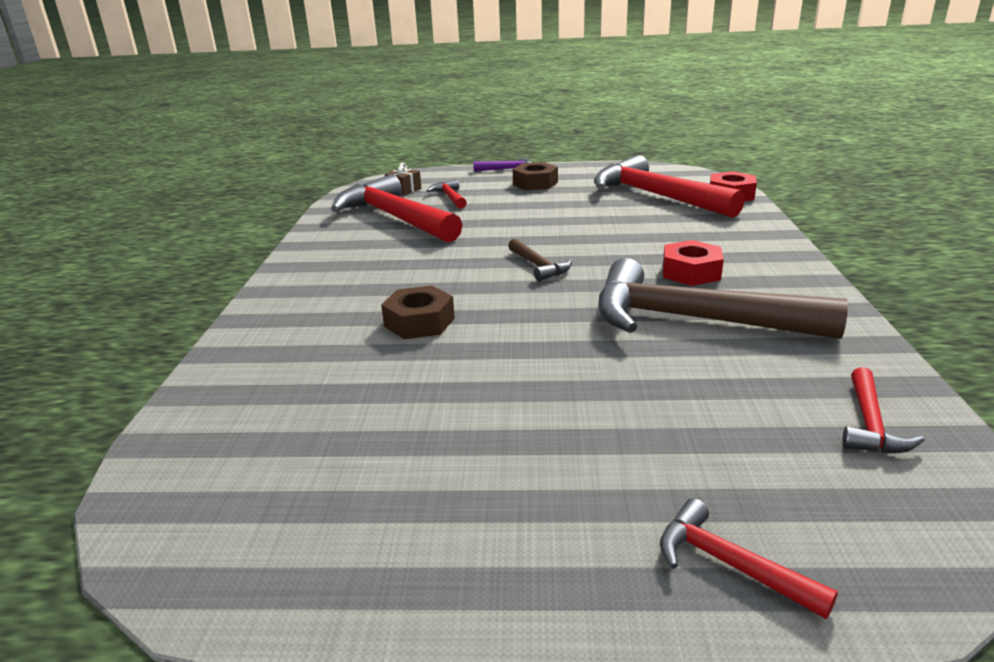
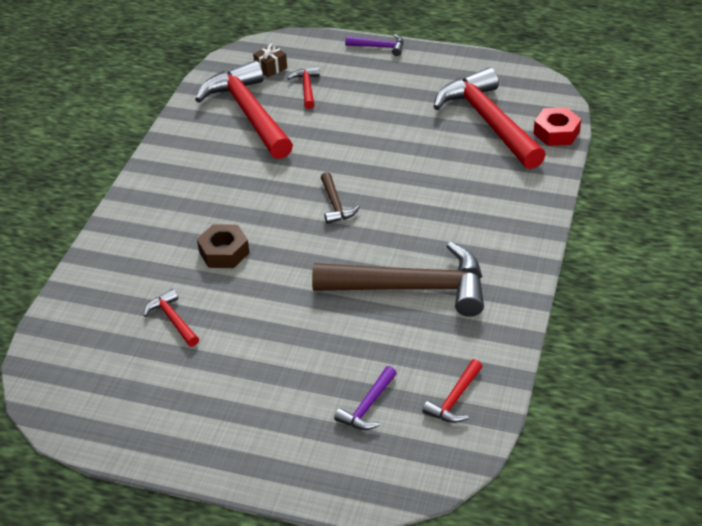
camera: 15 degrees right, 15 degrees up
brown nut [513,162,558,190] -> none
brown hammer [598,258,848,339] -> brown hammer turned 150 degrees clockwise [312,242,484,317]
red hammer [660,498,838,619] -> red hammer moved to [143,289,199,347]
red nut [663,240,724,286] -> none
none -> purple hammer [334,366,397,430]

